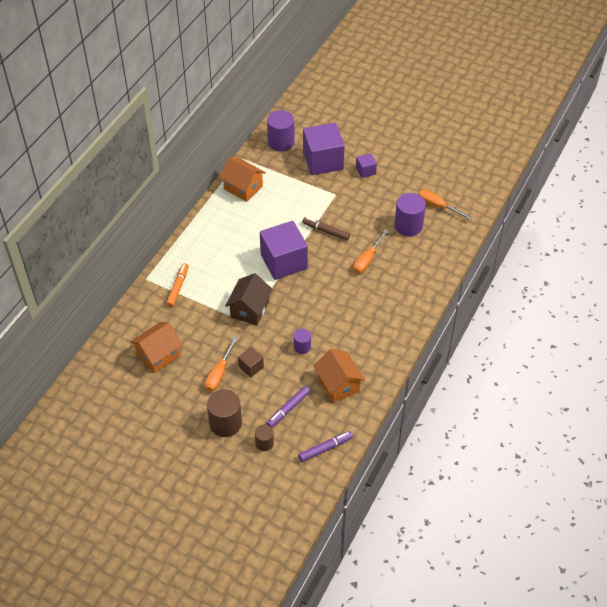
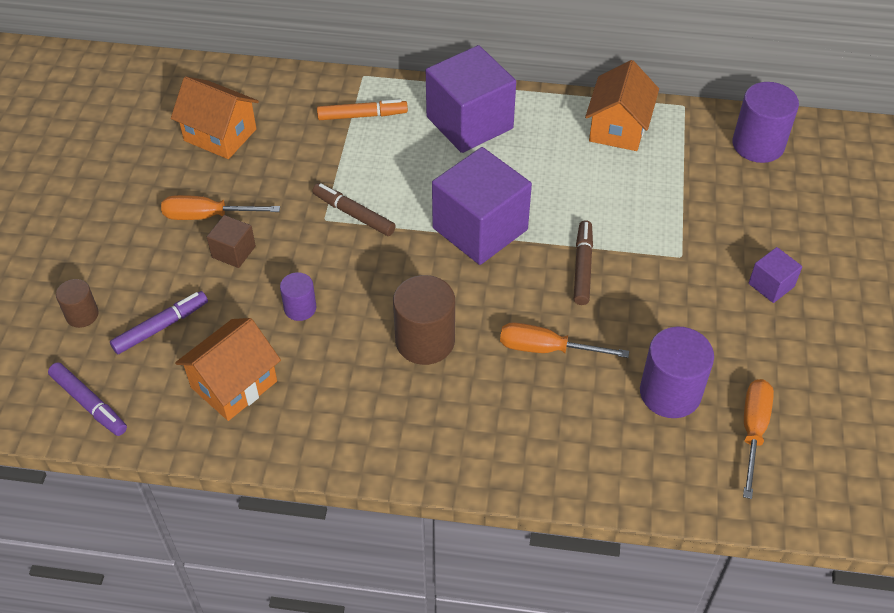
camera: 70 degrees right, 0 degrees up
brown cylinder [207,389,242,437] -> brown cylinder moved to [393,275,455,365]
brown house [225,273,273,325] -> brown marker [312,183,396,236]
purple marker [267,386,310,428] -> purple marker turned 120 degrees clockwise [110,291,208,354]
purple cube [303,123,345,175] -> purple cube moved to [426,45,516,153]

